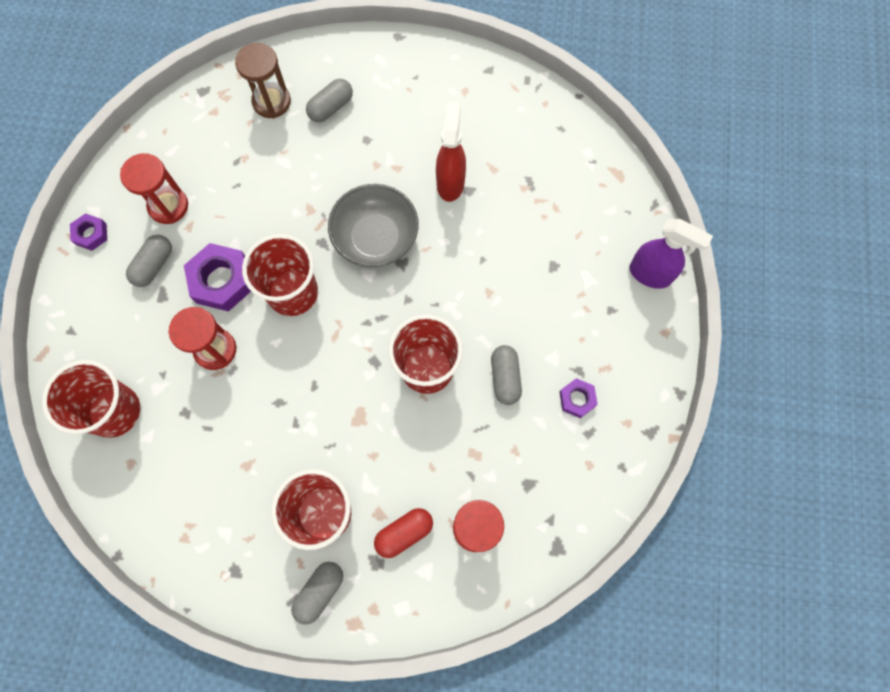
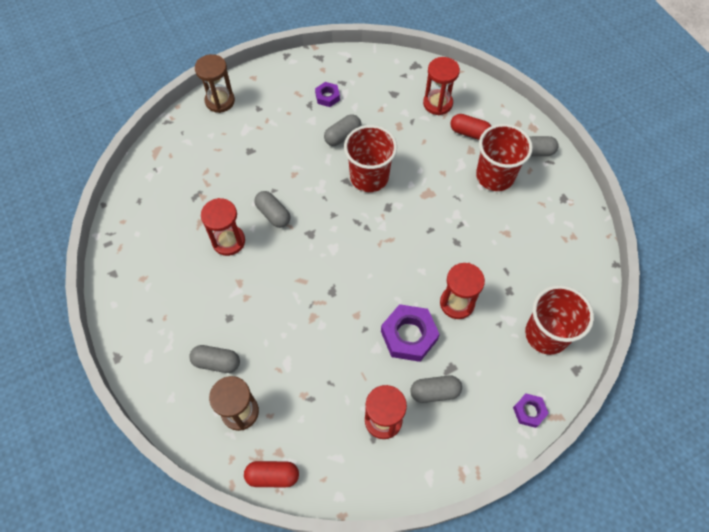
camera: 125 degrees left, 10 degrees down
purple nut [70,213,107,251] -> purple nut moved to [513,394,549,428]
red cup [242,234,318,316] -> none
grey bowl [328,184,419,267] -> none
red spray bottle [436,102,466,202] -> red hourglass [201,198,245,256]
purple spray bottle [629,219,713,289] -> brown hourglass [195,54,235,113]
none -> red capsule [244,461,299,487]
none -> grey capsule [254,191,290,228]

